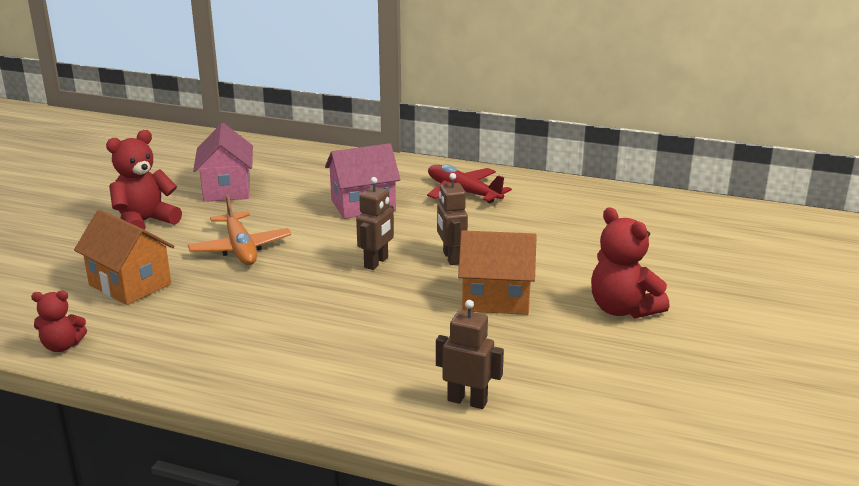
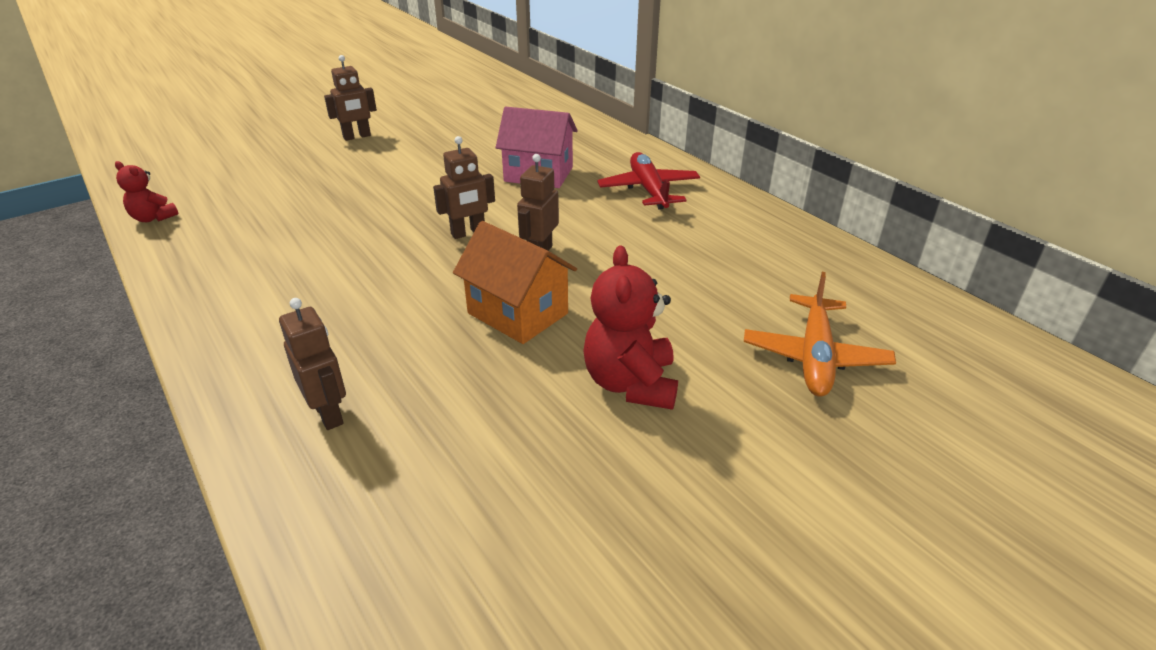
camera: 35 degrees right, 10 degrees up
orange house [74,209,174,305] -> none
red teddy bear [106,130,182,230] -> brown robot [324,55,377,141]
orange plane [188,194,291,265] -> orange plane moved to [744,272,896,396]
pink house [193,123,253,202] -> none

